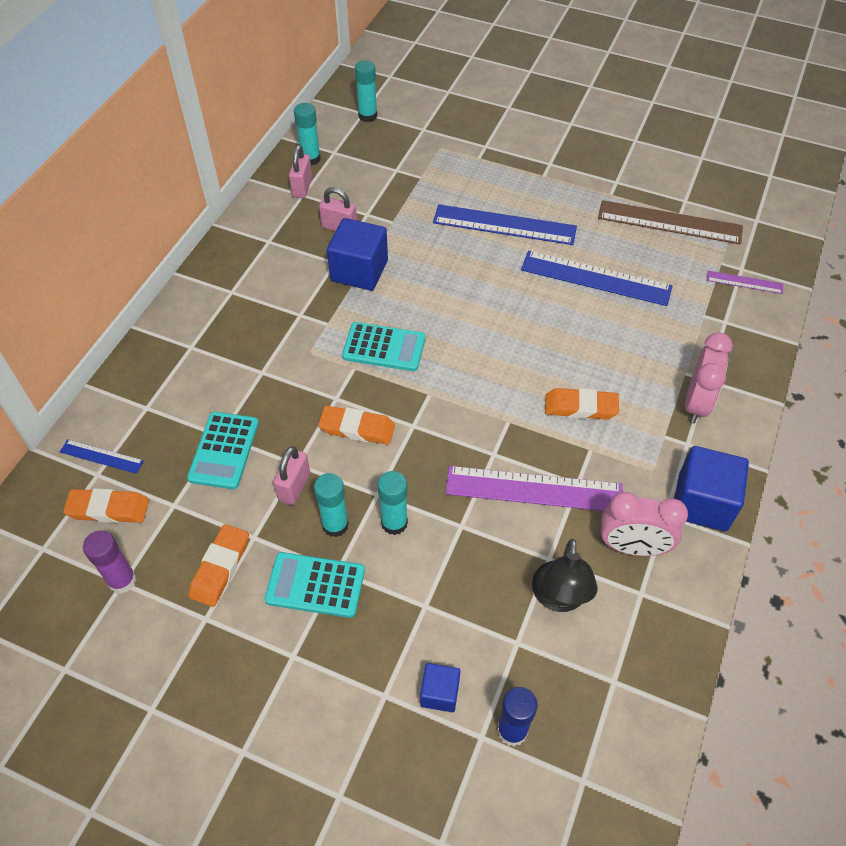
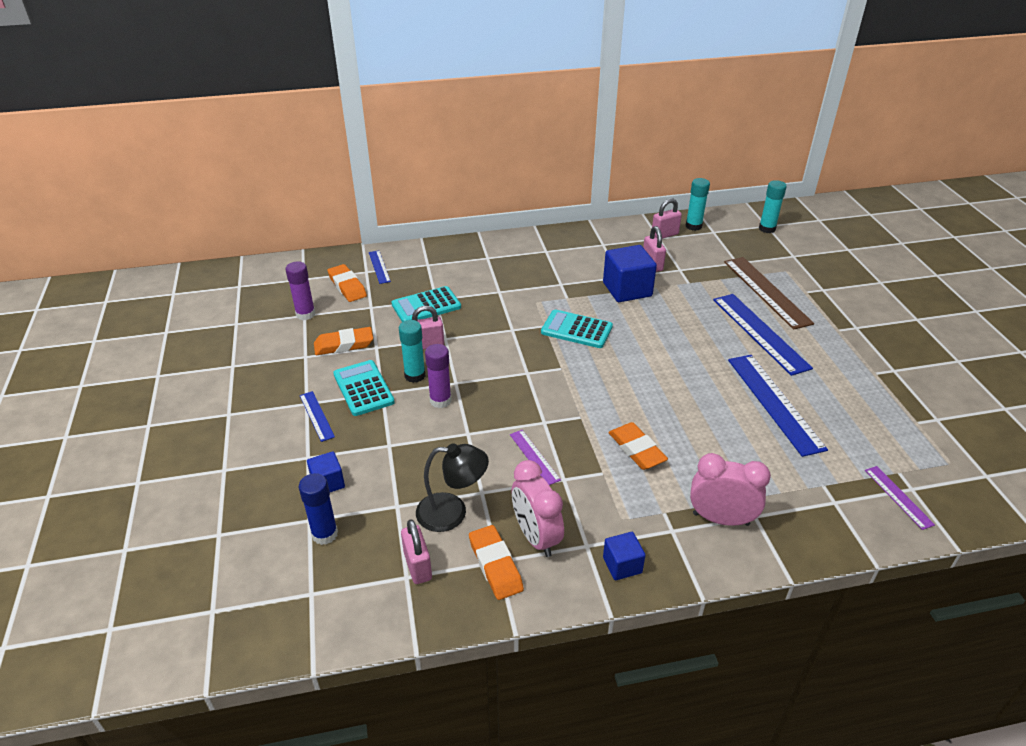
camera: 55 degrees right, 15 degrees down
orange eraser [318,406,395,445] -> orange eraser moved to [469,525,524,600]
turquoise calculator [342,322,426,371] -> turquoise calculator turned 135 degrees clockwise [541,309,613,348]
turquoise glue stick [378,471,408,535] -> purple glue stick [425,344,451,408]
purple ruler [446,466,623,511] -> purple ruler [510,430,561,485], size x0.50
black lamp [532,539,598,612] -> black lamp turned 150 degrees counterclockwise [416,443,489,532]
brown ruler [598,200,743,245] -> brown ruler moved to [724,257,814,330]
blue cube [675,446,749,532] -> blue cube [603,532,646,580], size x0.55
pink clock [685,332,733,423] -> pink clock turned 150 degrees counterclockwise [690,453,771,526]
none -> blue ruler [300,391,335,442]
none -> pink padlock [401,519,432,584]

